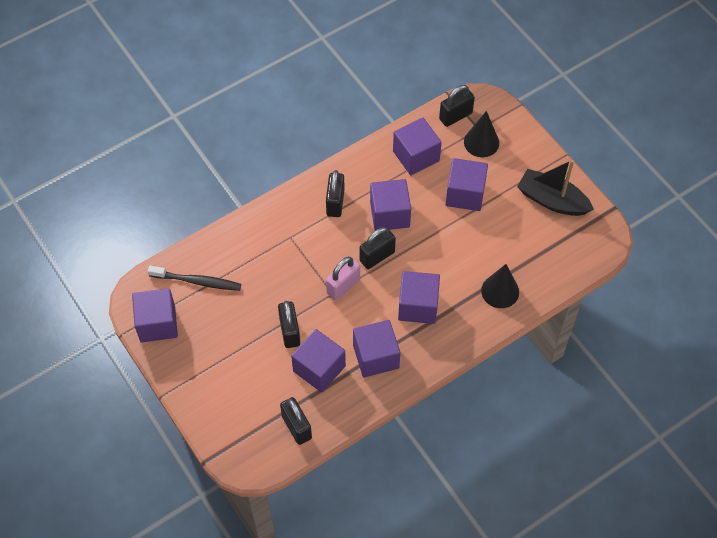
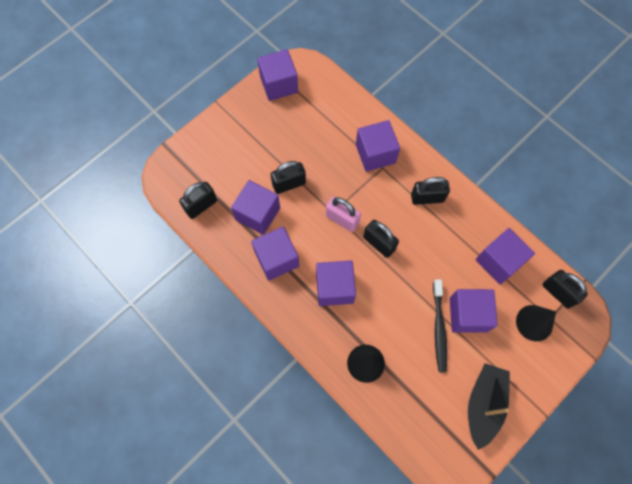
camera: 80 degrees right, 10 degrees up
black toothbrush [148,266,241,291] -> black toothbrush moved to [433,279,447,372]
purple cube [370,179,411,231] -> purple cube moved to [356,120,400,172]

